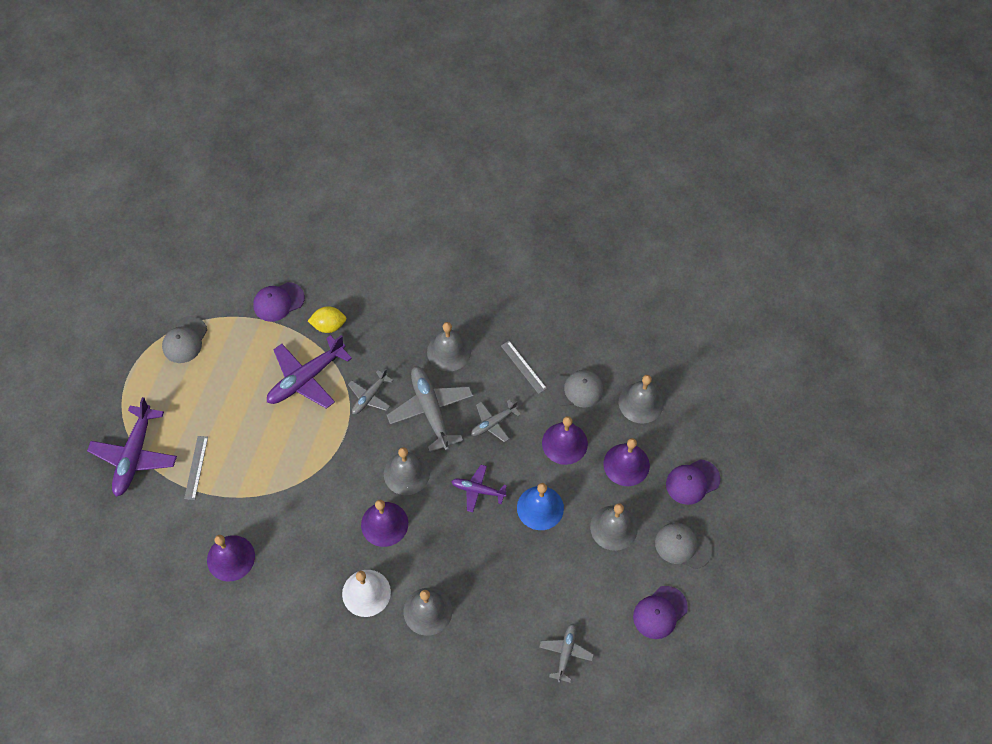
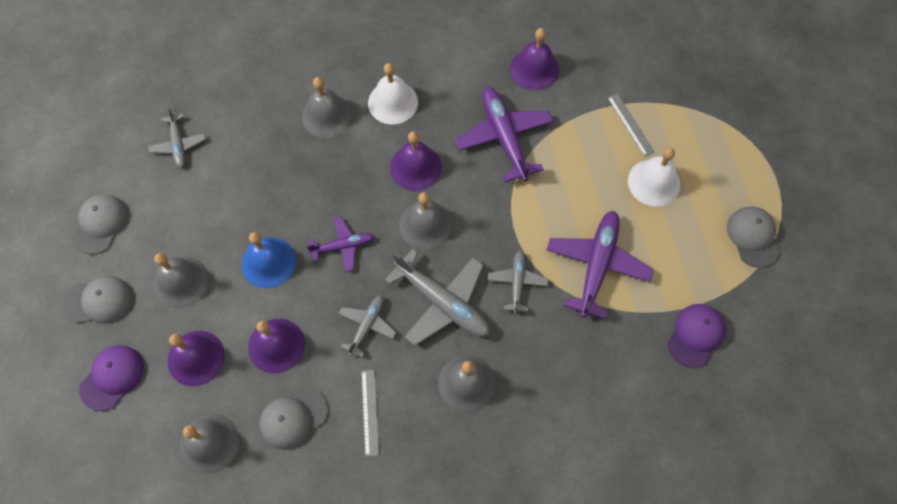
camera: 150 degrees right, 5 degrees up
purple plane [87,397,177,497] -> purple plane moved to [455,87,553,182]
yellow lemon [308,306,346,333] -> none
grey ruler [501,341,547,394] -> grey ruler turned 60 degrees clockwise [362,370,379,457]
purple cap [633,586,688,639] -> grey cap [71,194,128,255]
none -> white bell [628,147,680,207]

